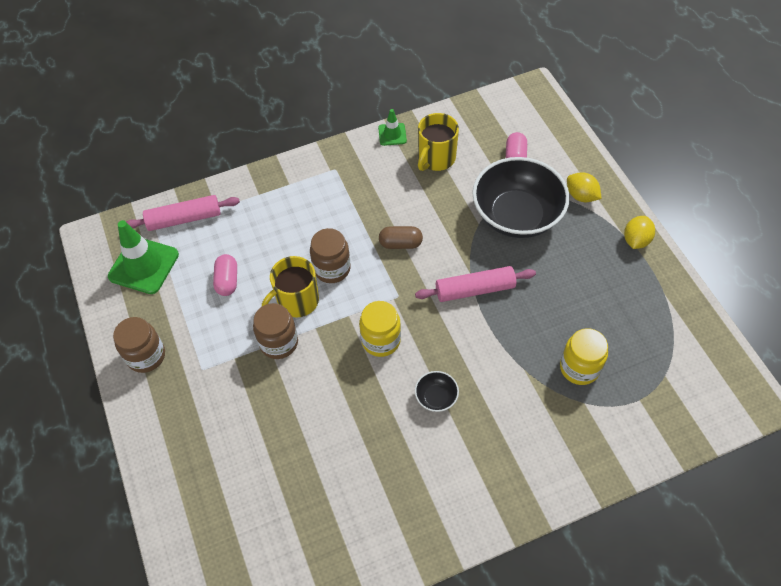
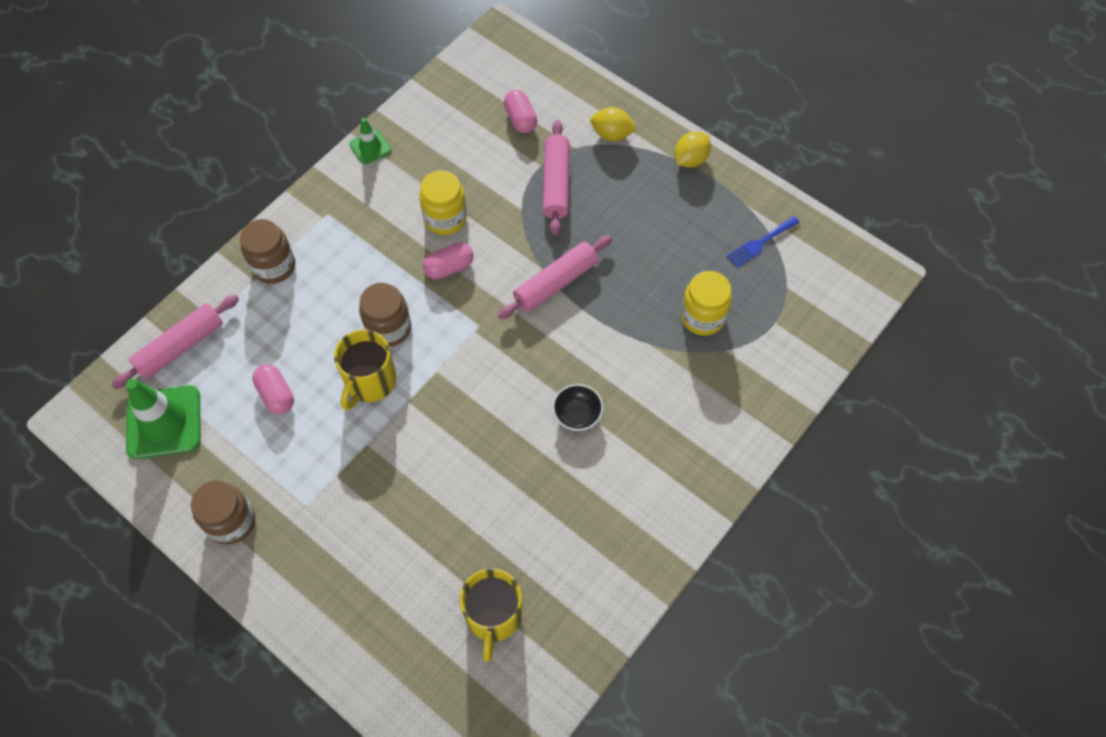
camera: 30 degrees left, 5 degrees up
brown jar [253,303,298,359] -> brown jar moved to [240,219,295,284]
yellow jar [359,301,401,357] -> yellow jar moved to [419,170,467,235]
brown capsule [379,226,423,249] -> pink capsule [423,242,474,280]
yellow mug [418,113,459,171] -> yellow mug moved to [460,568,522,662]
black bowl [472,157,570,238] -> pink rolling pin [543,120,570,236]
yellow lemon [624,216,655,249] -> yellow lemon turned 45 degrees clockwise [675,131,711,168]
none -> blue fork [726,216,800,268]

